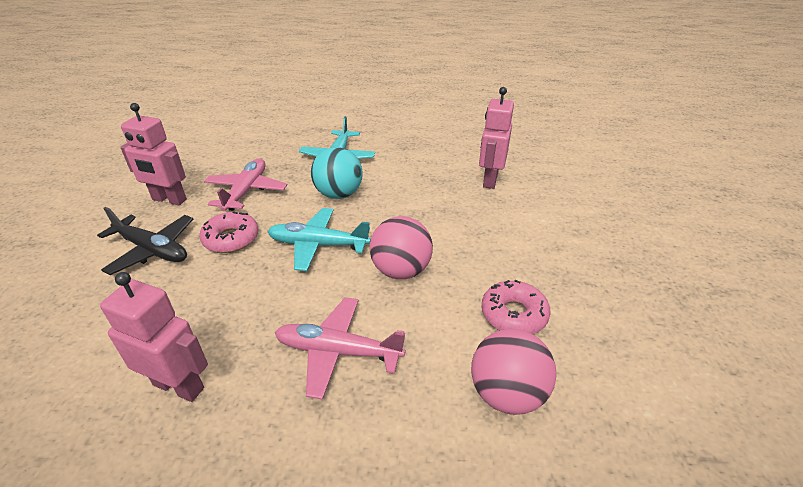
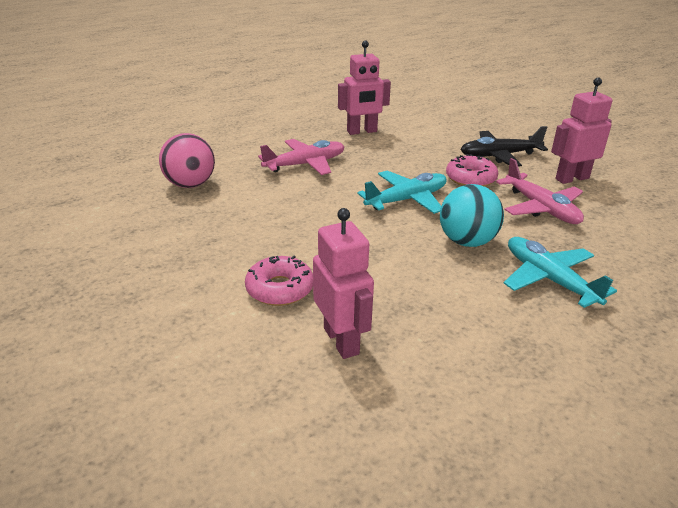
camera: 140 degrees right, 5 degrees down
pink ball [370,216,433,279] -> none
pink donut [482,280,551,334] -> pink donut moved to [245,256,313,306]

